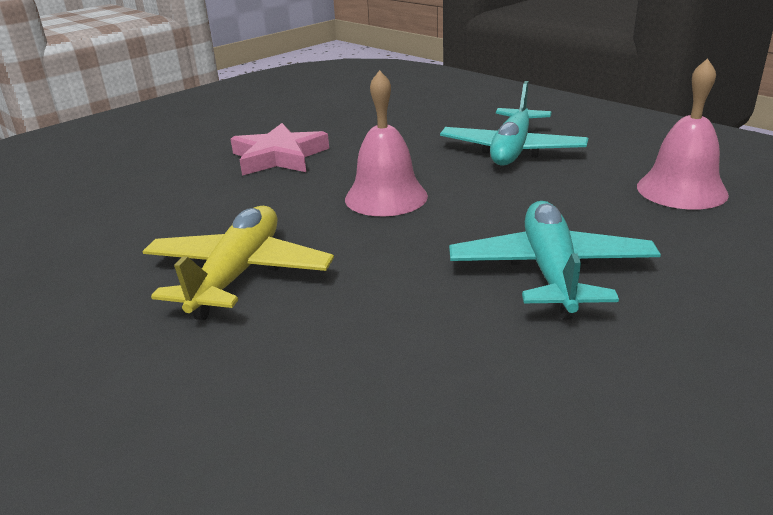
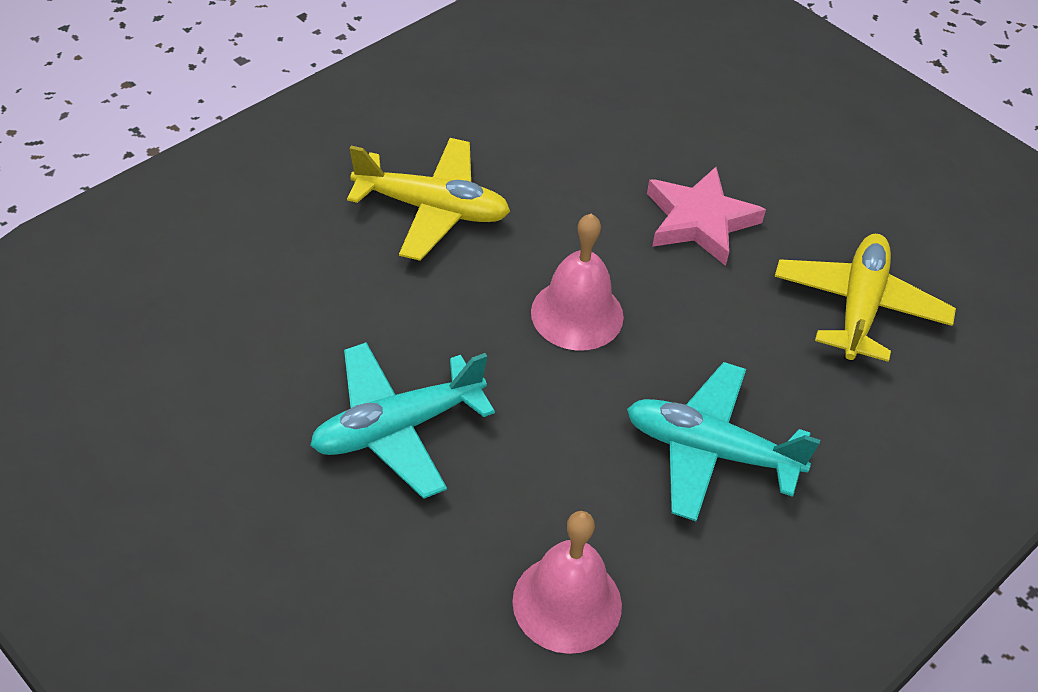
camera: 85 degrees right, 20 degrees up
turquoise plane [449,201,661,320] -> turquoise plane turned 150 degrees clockwise [310,342,495,499]
none -> yellow plane [774,234,956,362]

